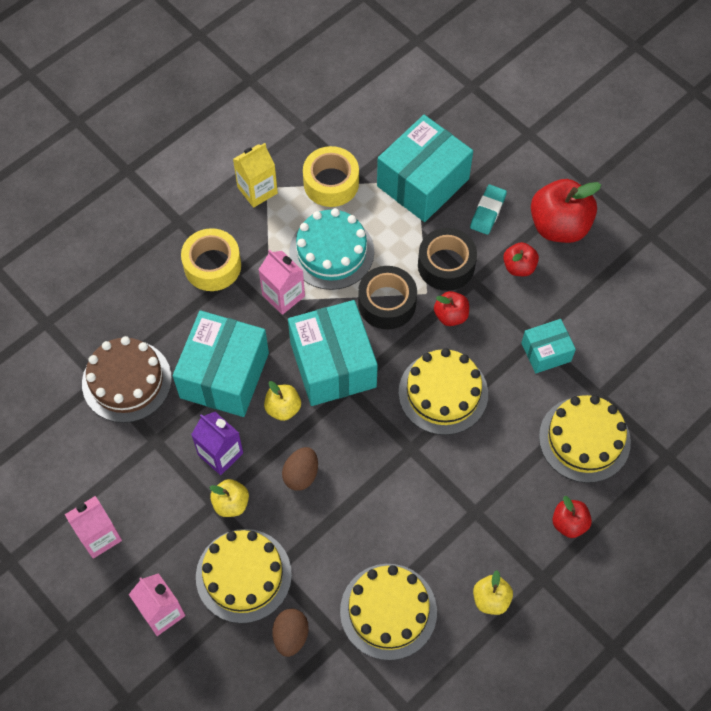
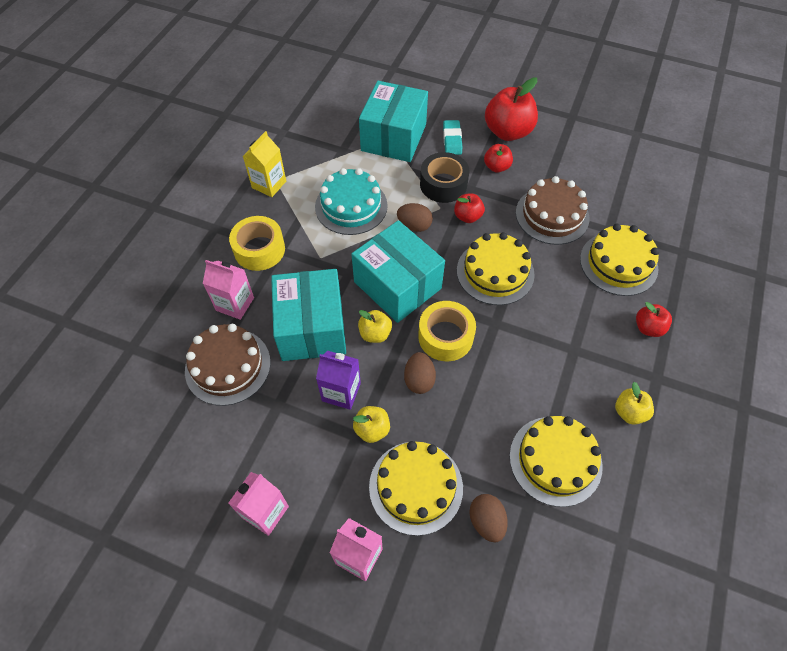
camera: 25 degrees left, 5 degrees down
pink carton [258,250,305,315] -> pink carton moved to [203,260,254,320]
yellow tape [303,146,359,207] -> yellow tape moved to [418,301,476,361]
black tape [358,266,417,329] -> brown egg [397,203,433,232]
turquoise box [521,319,576,373] -> brown cake [516,176,590,245]

